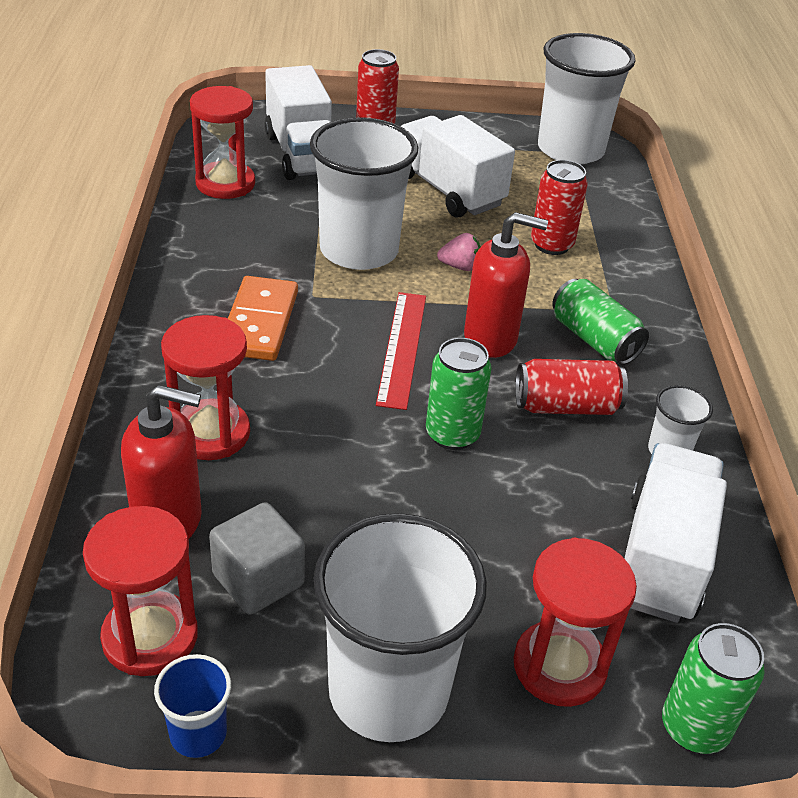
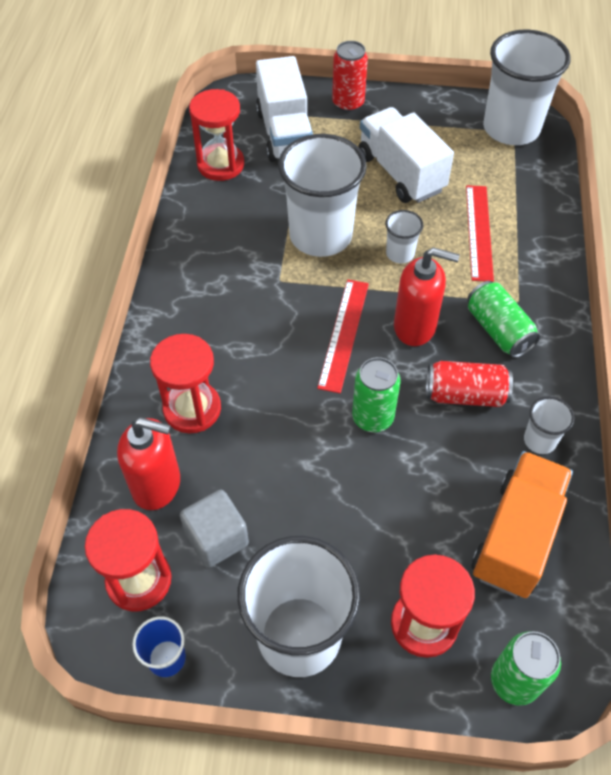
camera: 10 degrees right, 15 degrees up
orange domino [228,276,298,361] -> none
pink strawberry [437,233,481,271] -> white cup [385,210,423,264]
red can [531,160,588,255] -> red ruler [466,185,494,282]
white truck [623,443,727,623] -> orange truck [471,451,573,598]

